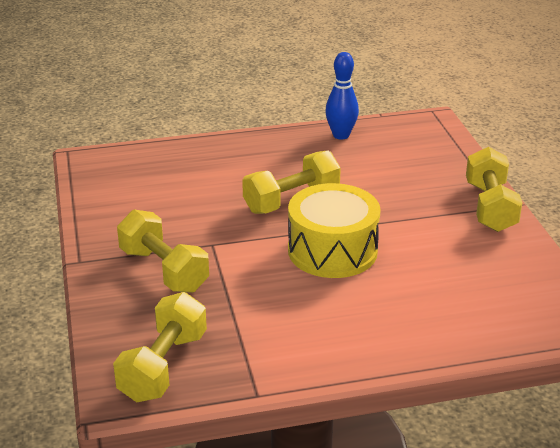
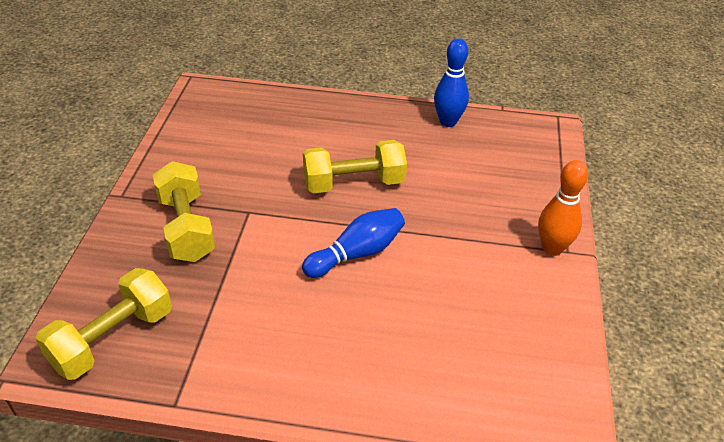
camera: 20 degrees right, 10 degrees up
yellow drum [288,183,381,278] -> blue bowling pin [302,208,405,278]
yellow dumbbell [466,147,523,232] -> orange bowling pin [538,160,588,256]

